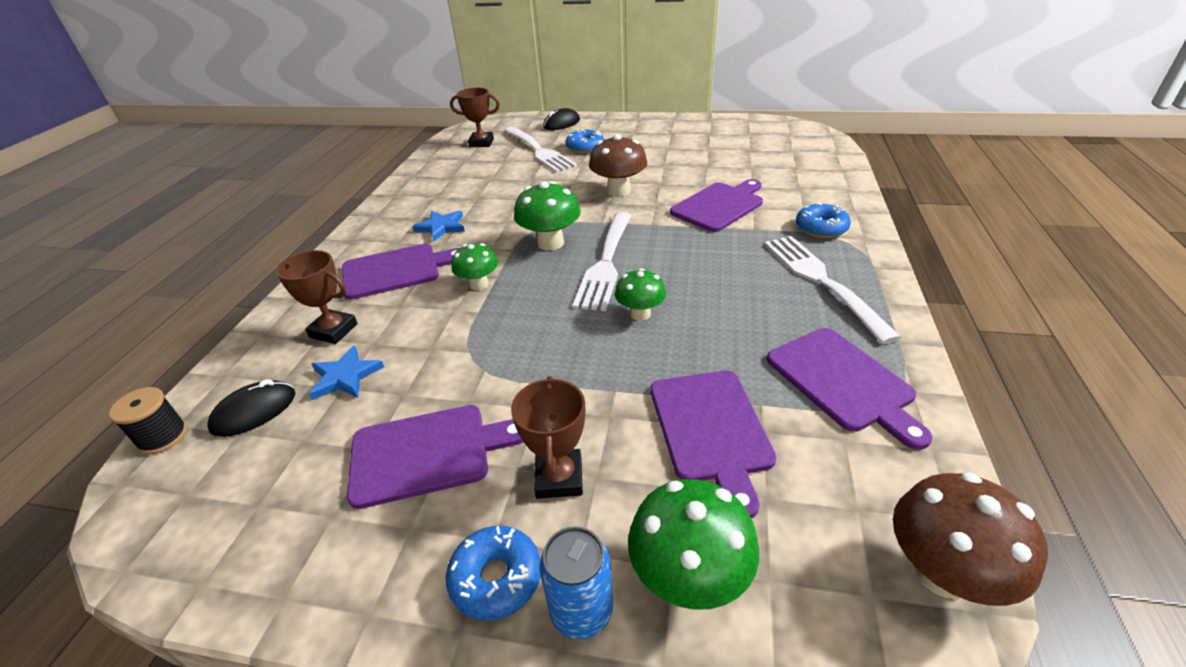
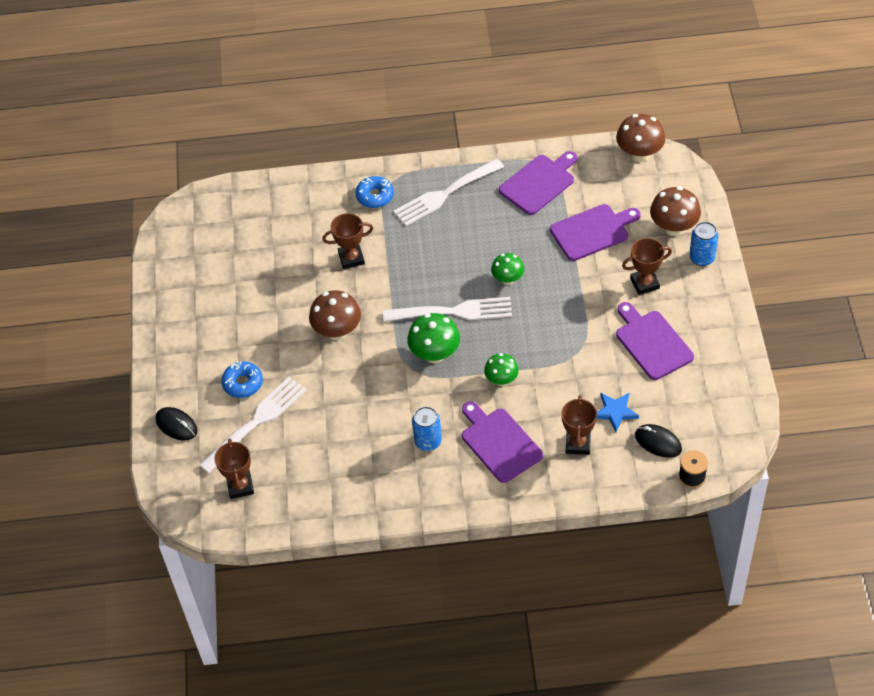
camera: 105 degrees left, 15 degrees up
blue star [412,211,465,242] -> blue can [412,406,442,451]
blue donut [446,526,541,620] -> none
green mushroom [628,479,759,610] -> brown mushroom [650,187,701,236]
purple cutting board [670,179,763,232] -> brown trophy [322,213,373,269]

